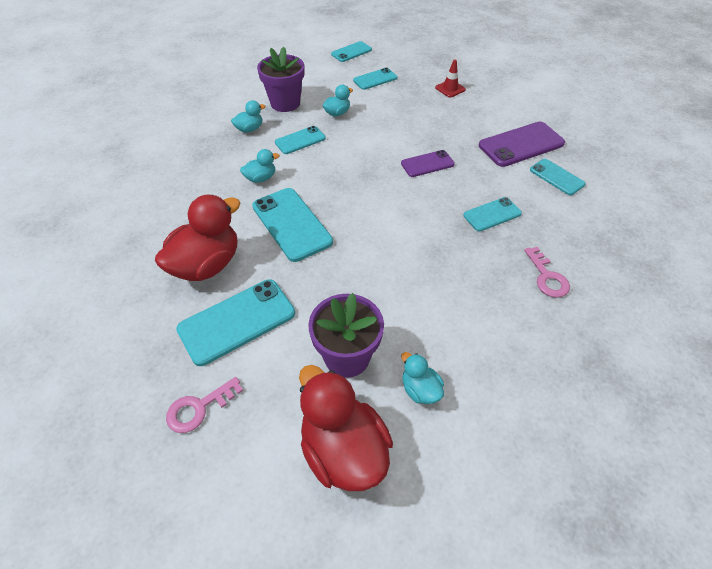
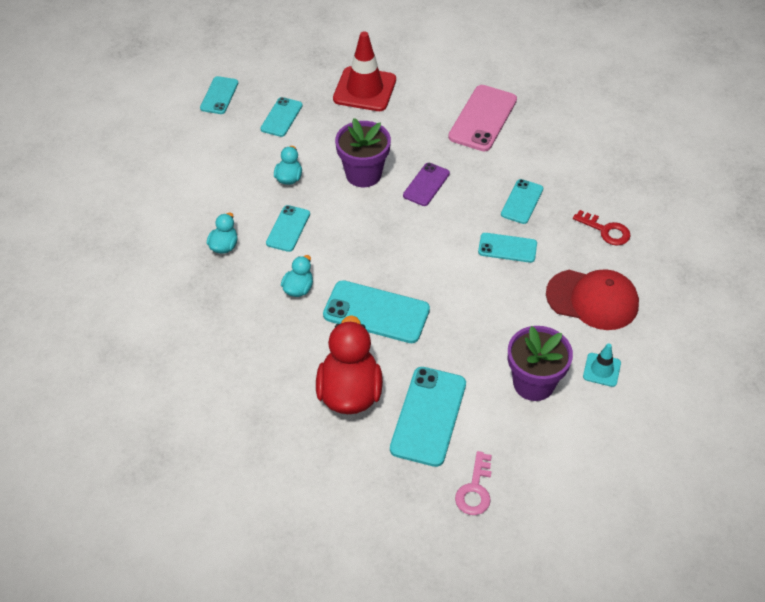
camera: 40 degrees left, 0 degrees up
purple flower pot [257,46,304,112] -> purple flower pot moved to [335,118,391,187]
red duck [299,365,393,491] -> none
turquoise duck [401,352,444,404] -> turquoise traffic cone [583,343,621,387]
red traffic cone [435,60,466,97] -> red traffic cone [333,32,396,111], size x1.99
purple phone [479,121,565,167] -> pink phone [448,85,517,152]
pink key [524,247,570,298] -> red key [573,210,630,246]
turquoise phone [530,159,585,195] -> turquoise phone moved to [478,233,537,263]
none -> red cap [546,269,639,330]

